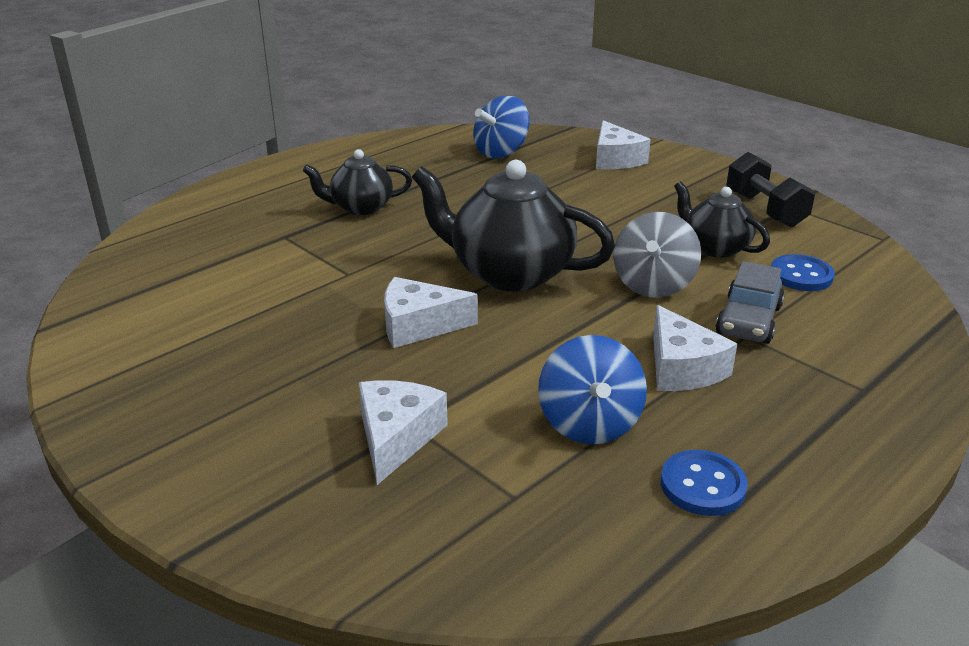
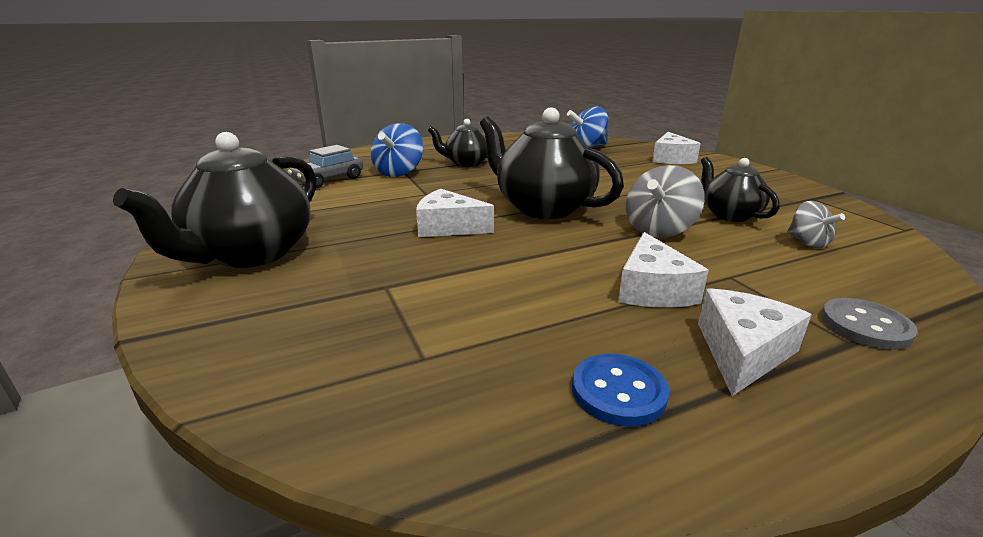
camera: 20 degrees right, 5 degrees down
white cheese [359,380,448,485] -> white cheese moved to [698,288,812,396]
blue spinning top [538,335,647,444] -> blue spinning top moved to [371,123,423,177]
grey car [716,261,785,344] -> grey car moved to [288,145,363,188]
black dumbbell [726,152,815,228] -> none
blue button [771,254,835,291] -> grey spinning top [787,201,845,249]
none -> black teapot [113,132,316,268]
none -> grey button [821,298,918,350]

